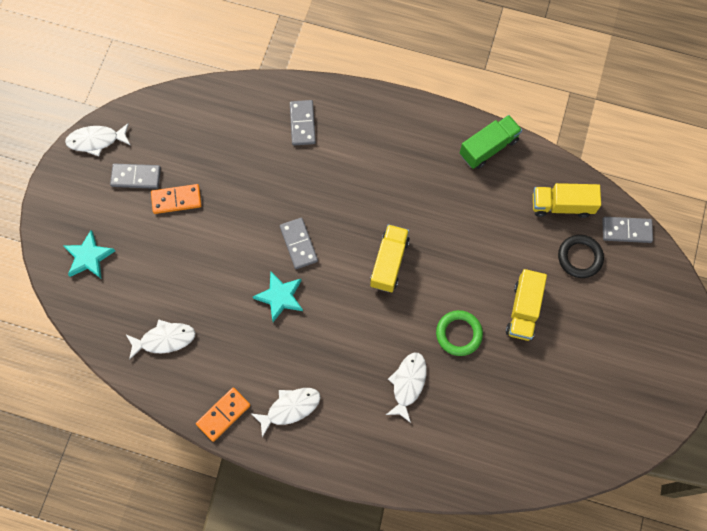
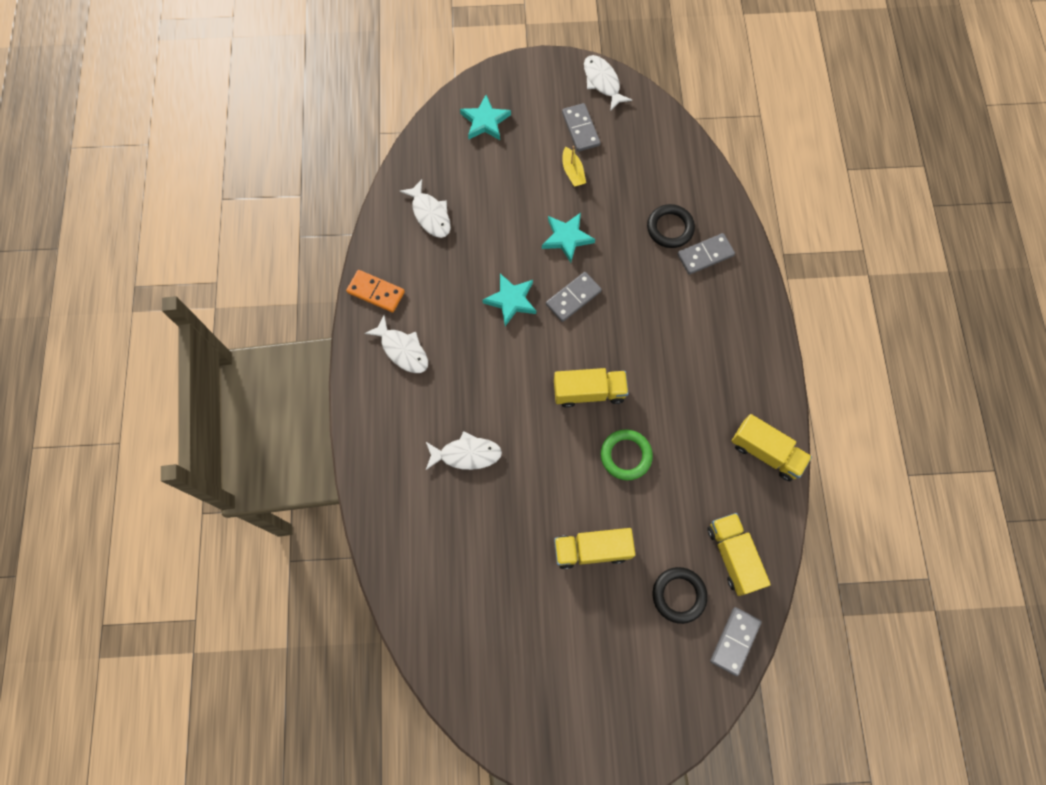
camera: 70 degrees right, 0 degrees up
orange domino [151,184,202,214] -> yellow boat [562,146,586,187]
green ring [436,310,483,356] -> green ring moved to [601,429,653,480]
green truck [460,115,522,169] -> yellow truck [731,414,812,481]
grey domino [602,217,653,243] -> grey domino turned 45 degrees clockwise [710,607,762,676]
none -> turquoise star [542,213,595,263]
none -> black ring [647,204,695,248]

